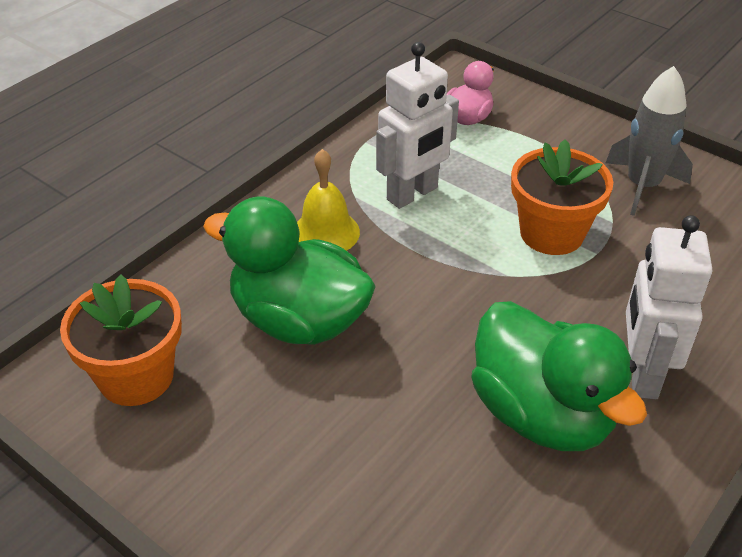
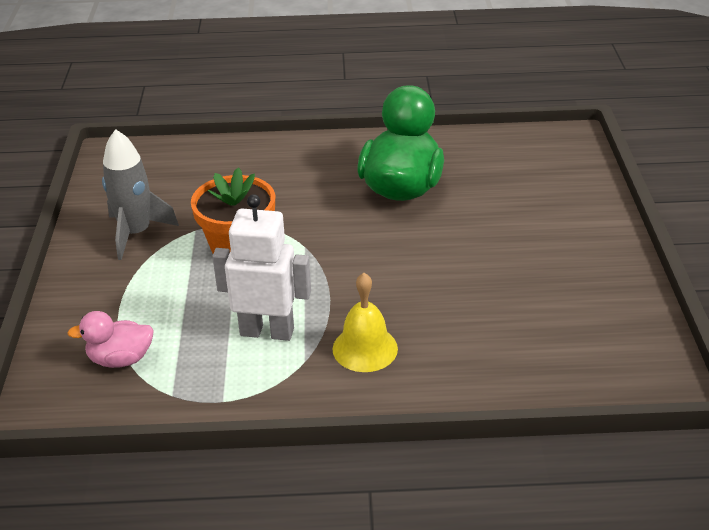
camera: 130 degrees left, 5 degrees down
orange flower pot [60,275,182,406] -> none
green duck [203,197,376,345] -> none
white robot [626,215,712,399] -> none

